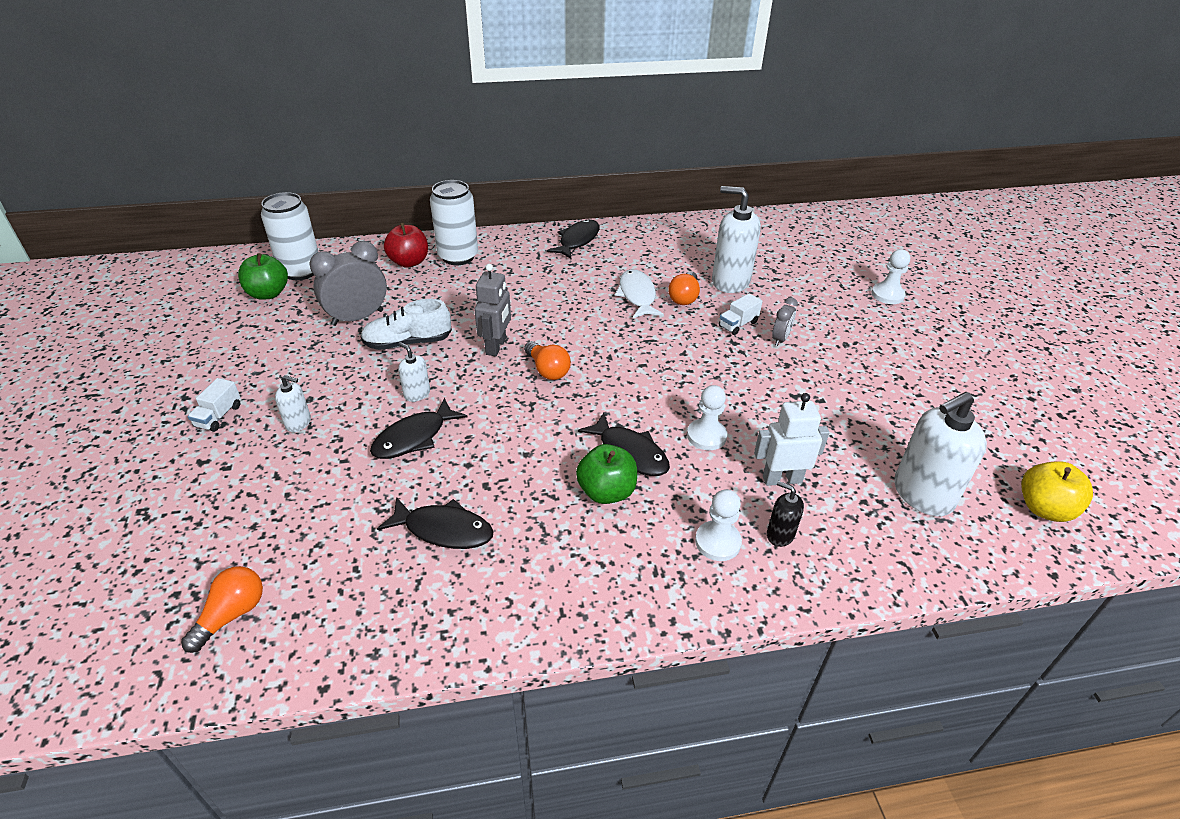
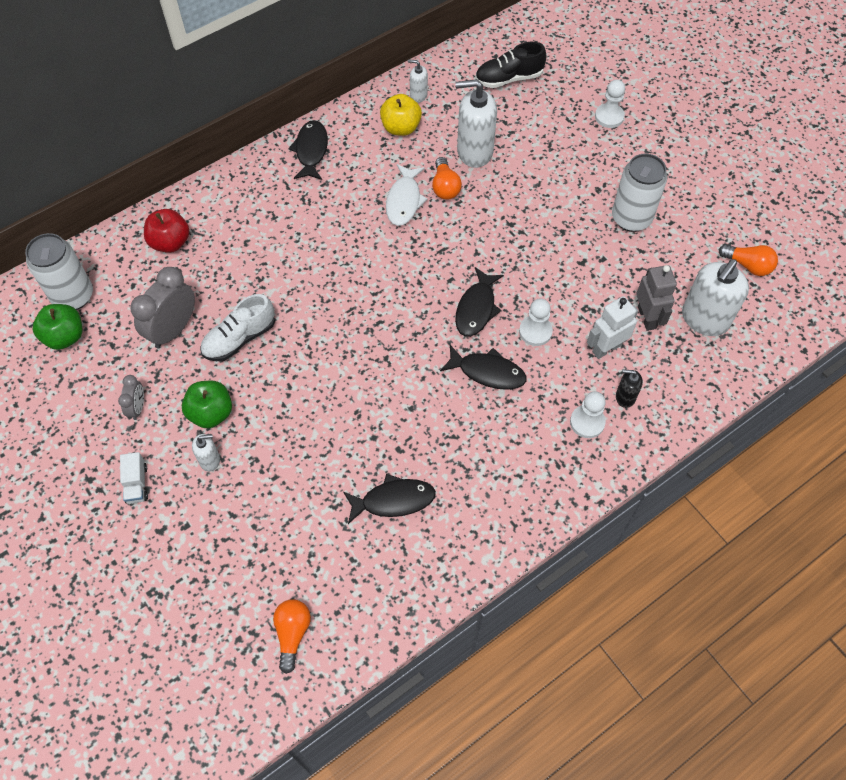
camera: 25 degrees left, 20 degrees up
black fish [370,398,468,459] -> black fish moved to [455,267,504,337]
white soap dispenser [398,342,430,402] -> white soap dispenser moved to [408,59,428,103]
white can [430,180,478,265] -> white can moved to [612,154,667,232]
grey robot [474,264,511,356] -> grey robot moved to [636,265,677,331]
orange light bulb [524,341,571,380] -> orange light bulb moved to [719,244,778,276]
green apple [576,444,637,504] -> green apple moved to [182,380,232,429]
white fish [615,269,664,318] -> white fish turned 135 degrees counterclockwise [386,164,428,226]
white truck [719,293,762,335] -> none
grey clock [772,297,798,346] -> grey clock moved to [118,375,144,420]
yellow apple [1021,461,1093,522] -> yellow apple moved to [380,94,422,136]
none -> black shoe [475,42,547,88]

